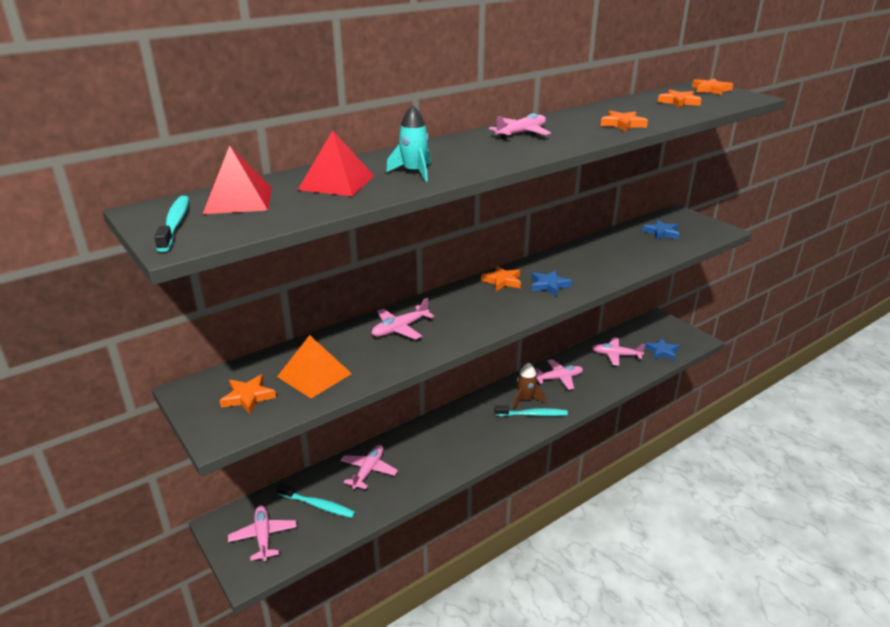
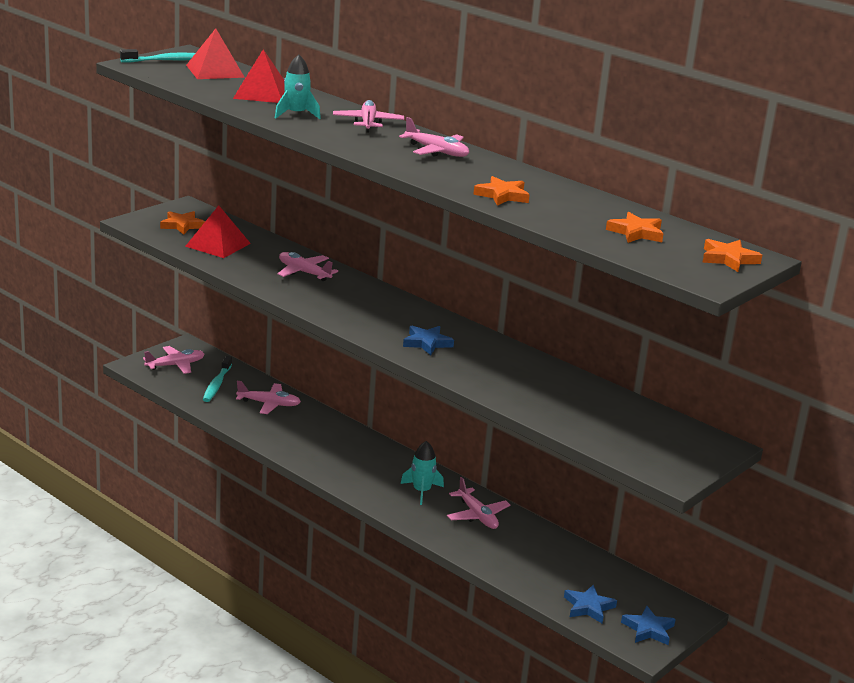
camera: 75 degrees right, 5 degrees down
orange pyramid [277,335,352,398] -> red pyramid [185,205,251,258]
orange star [481,266,521,291] -> none
turquoise toothbrush [495,406,568,416] -> none
brown rocket [513,363,545,409] -> turquoise rocket [401,441,444,505]
pink plane [592,337,645,365] -> pink plane moved to [333,100,404,132]
blue star [642,220,679,240] -> blue star moved to [621,605,676,645]

